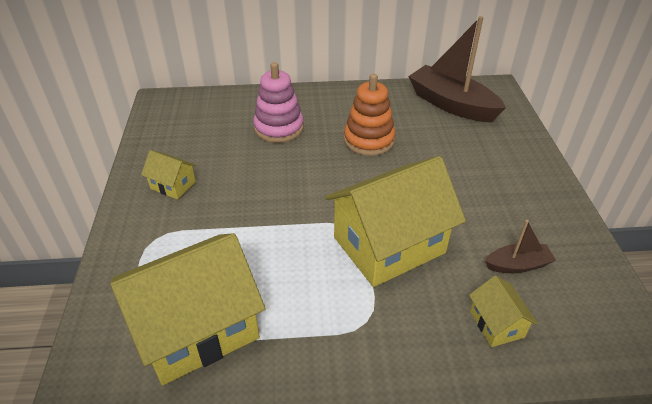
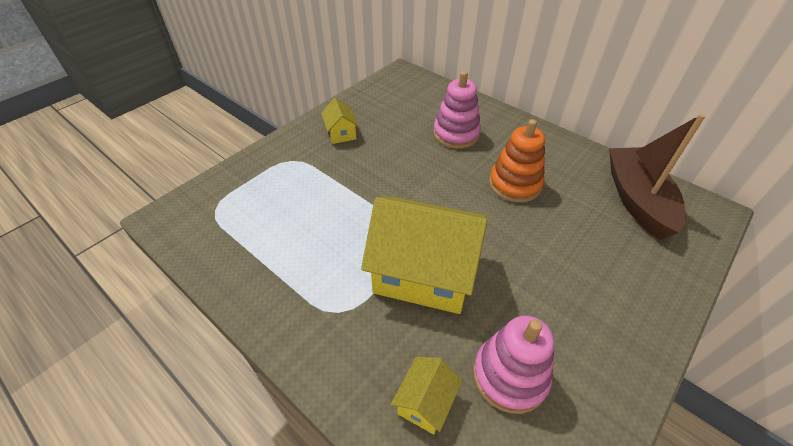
camera: 45 degrees right, 5 degrees up
yellow house [111,233,265,385] -> none
brown boat [485,220,556,273] -> pink stacking toy [473,315,555,414]

